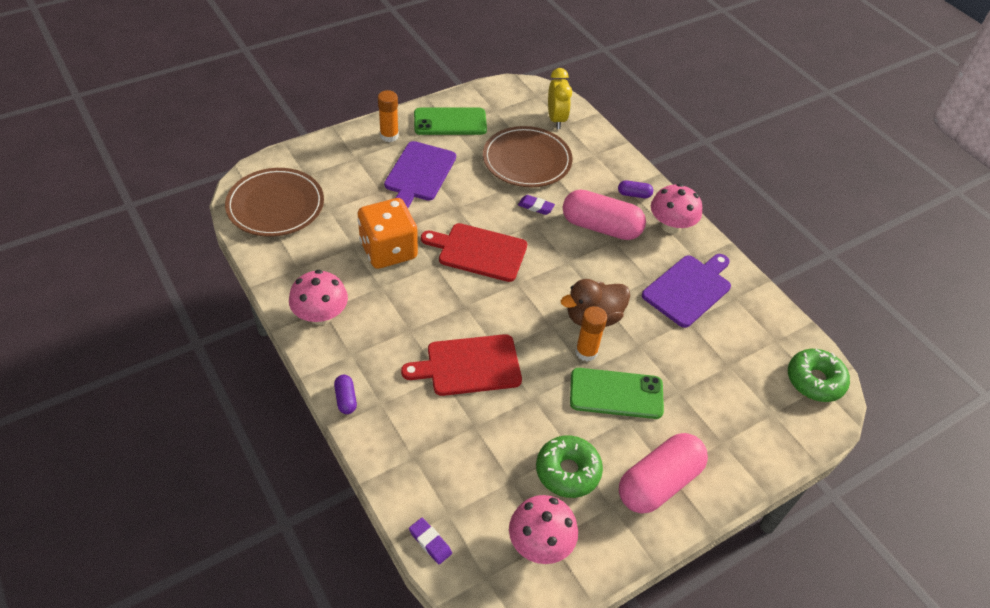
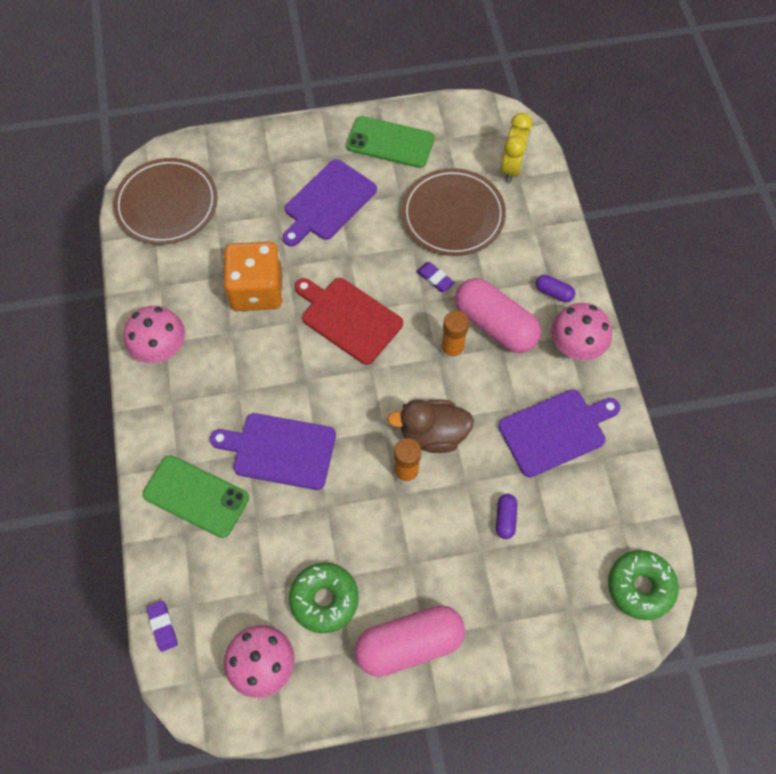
camera: 25 degrees right, 15 degrees up
purple capsule [334,375,357,414] -> purple capsule moved to [496,494,517,539]
orange glue stick [378,90,399,142] -> orange glue stick moved to [441,311,469,361]
red cutting board [401,334,522,396] -> purple cutting board [210,413,336,490]
green phone [570,368,664,419] -> green phone moved to [143,455,249,538]

